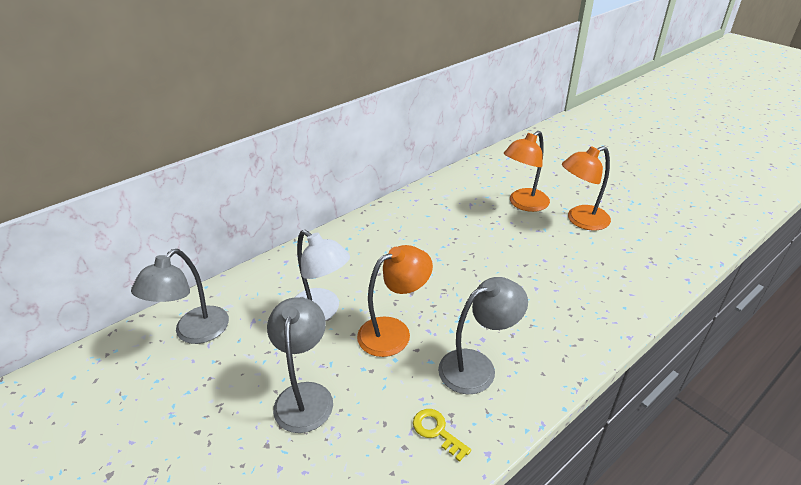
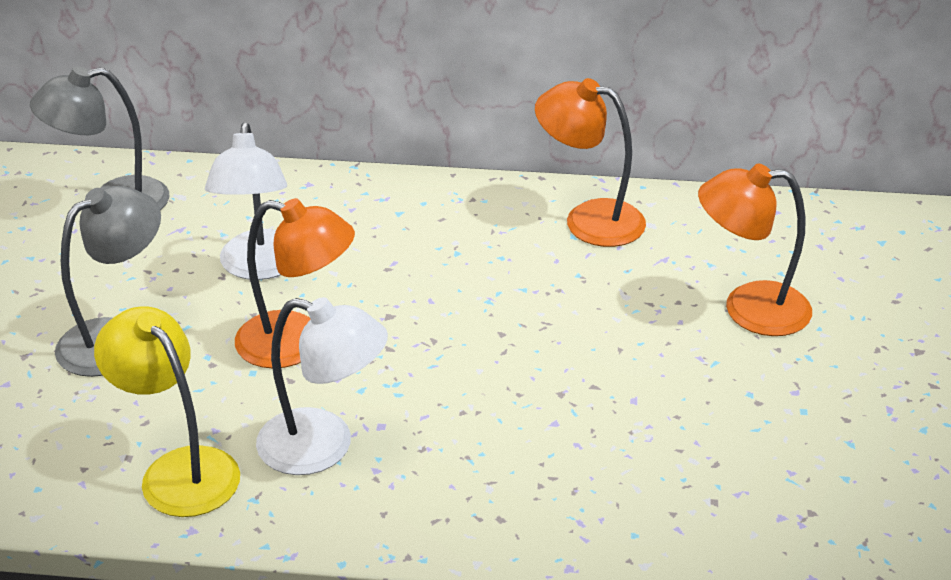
camera: 45 degrees right, 0 degrees up
yellow key [413,409,471,462] -> yellow lamp [94,306,240,517]
grey lamp [438,277,528,394] -> white lamp [256,297,388,475]
orange lamp [562,146,611,230] -> orange lamp moved to [535,78,646,247]

